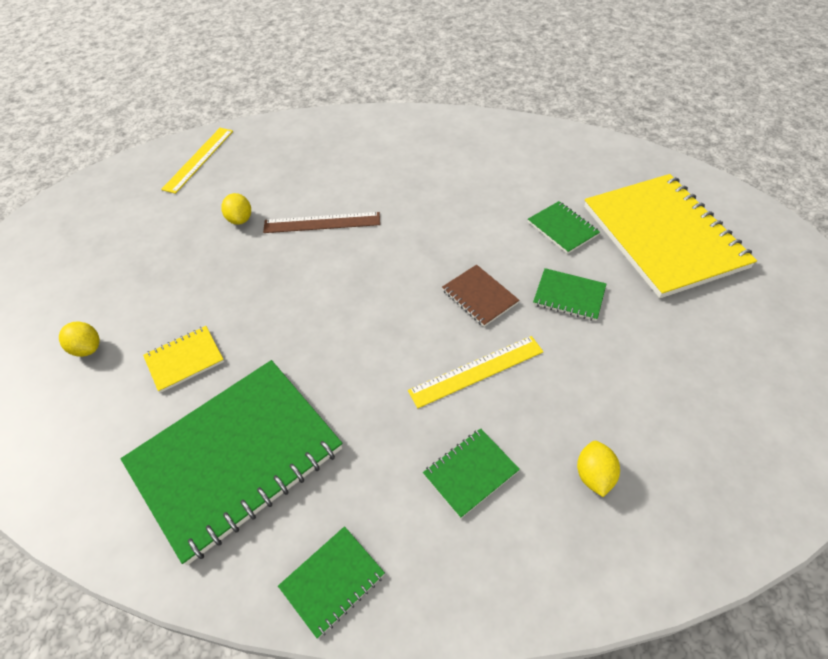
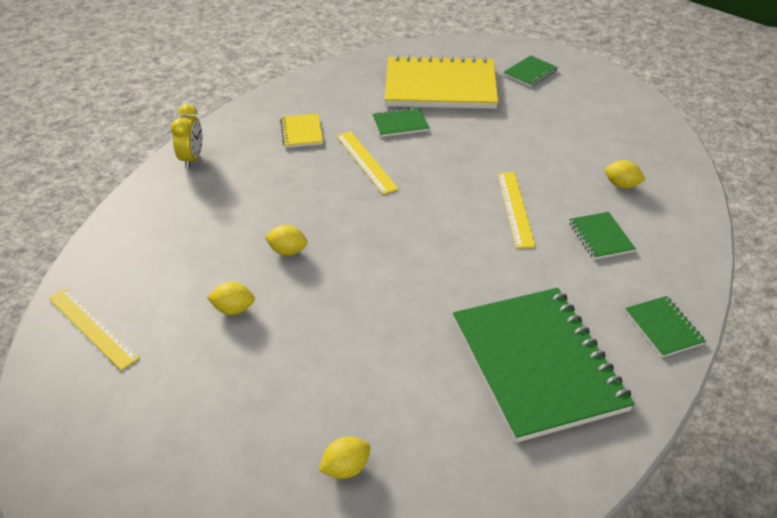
camera: 70 degrees left, 10 degrees down
yellow notebook [143,326,224,393] -> yellow notebook moved to [280,113,323,148]
brown ruler [263,212,380,233] -> yellow lemon [265,225,308,256]
brown notebook [442,265,519,327] -> none
green notebook [533,268,606,321] -> green notebook moved to [504,56,558,87]
none -> yellow clock [171,104,203,169]
none -> yellow ruler [336,131,399,194]

